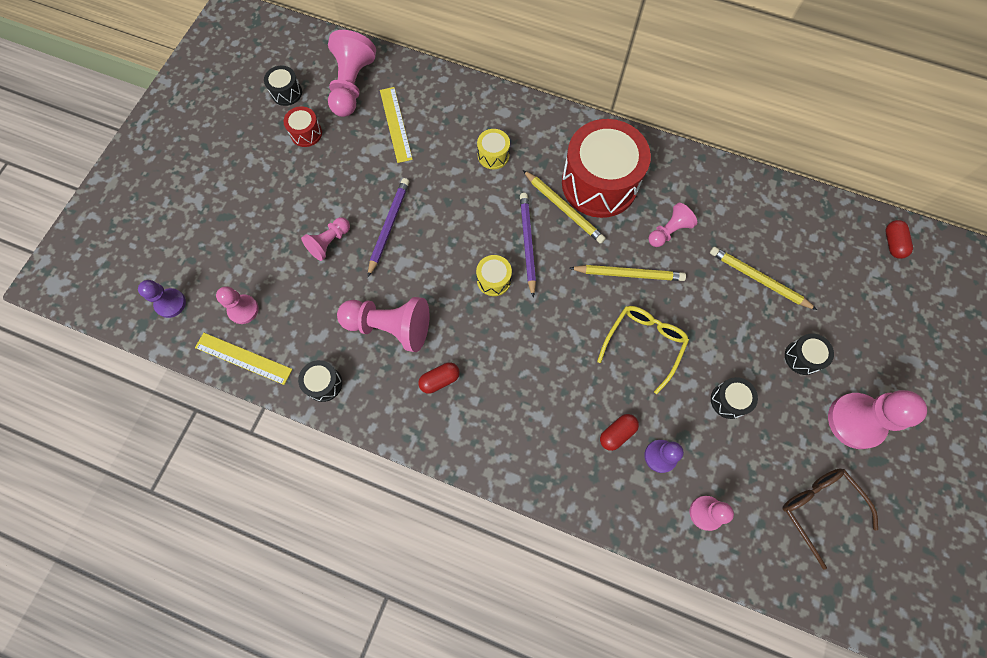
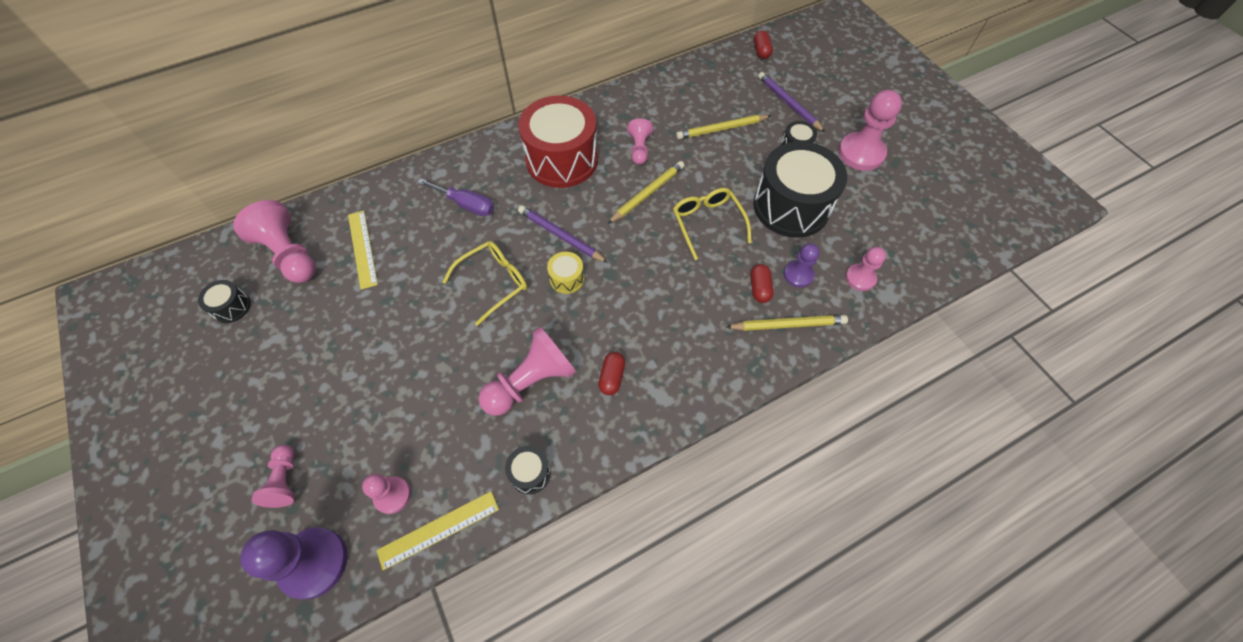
camera: 50 degrees left, 10 degrees down
purple pawn [138,280,186,318] -> purple pawn [240,527,348,599], size x1.74
red drum [283,106,322,147] -> none
pink pawn [301,217,350,261] -> pink pawn moved to [251,445,295,508]
purple pencil [368,178,409,277] -> purple pencil moved to [758,72,825,132]
yellow ruler [380,87,413,163] -> yellow ruler turned 45 degrees clockwise [348,211,378,290]
yellow drum [477,129,510,169] -> purple screwdriver [418,178,494,216]
yellow pencil [523,170,606,244] -> yellow pencil moved to [726,315,848,331]
black drum [711,377,758,419] -> black drum [754,141,847,238], size x2.35
brown glasses [783,469,878,570] -> none
red capsule [886,220,913,259] -> red capsule turned 45 degrees clockwise [754,31,773,59]
none -> yellow glasses [443,241,527,326]

